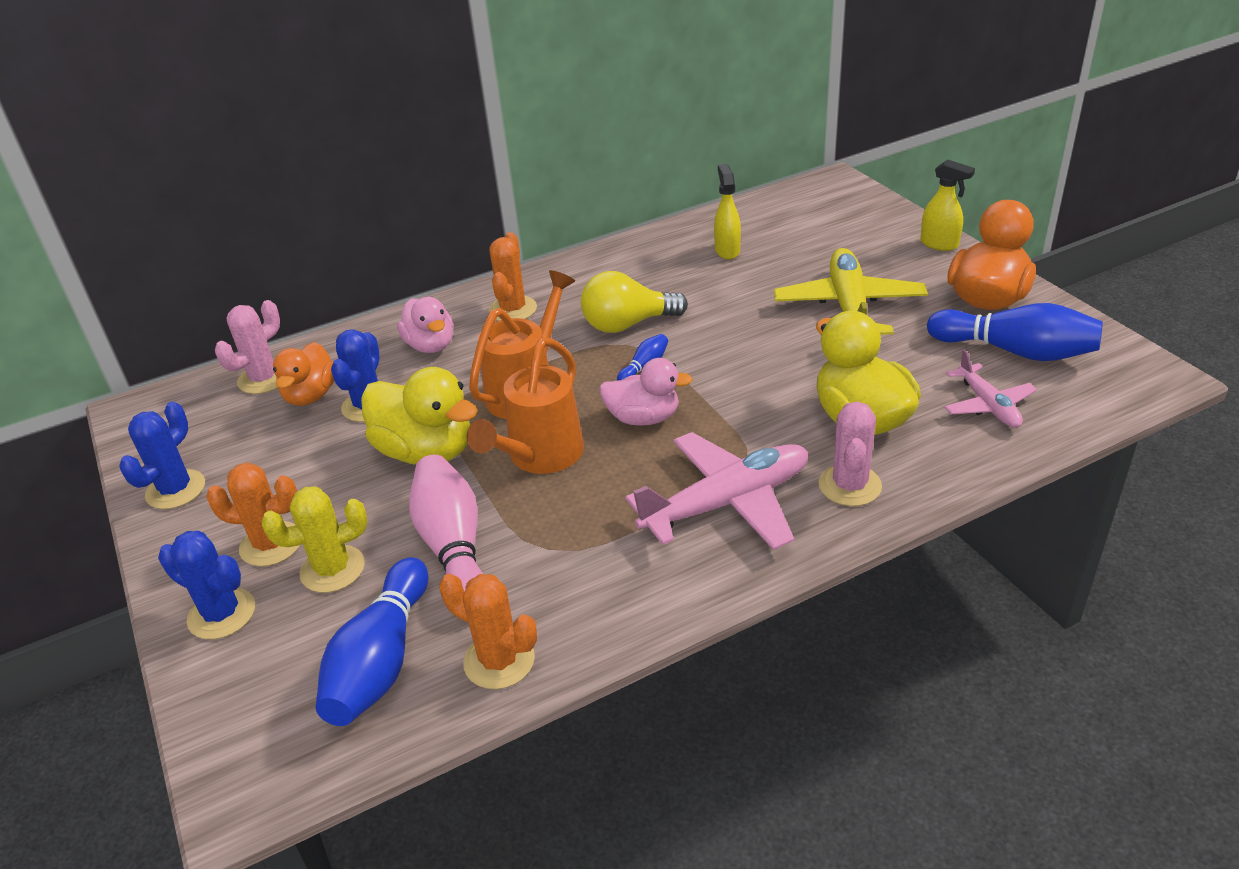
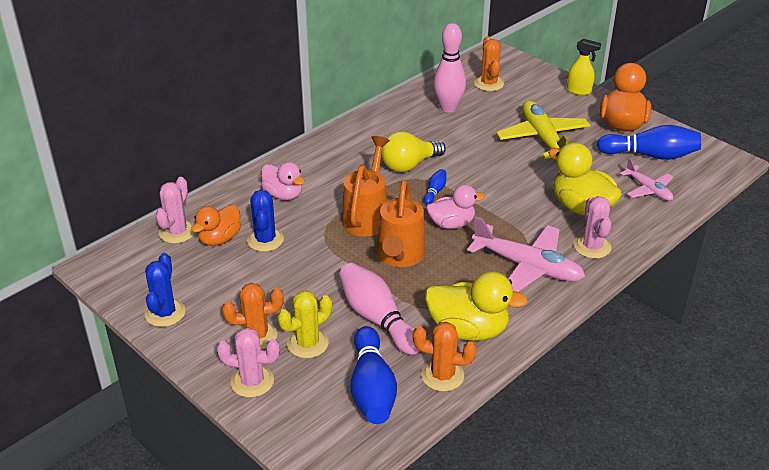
camera: 20 degrees left, 0 degrees up
blue cactus [158,531,255,639] -> pink cactus [216,327,280,398]
orange duck [273,342,334,406] -> orange duck turned 45 degrees clockwise [191,205,241,246]
yellow duck [361,367,477,465] -> yellow duck moved to [425,271,528,341]
orange cactus [489,232,537,321] -> orange cactus moved to [474,36,504,91]
pink plane [626,432,808,550] -> pink plane turned 75 degrees clockwise [467,216,585,292]
yellow spray bottle [714,164,741,260] -> pink bowling pin [433,23,466,113]

